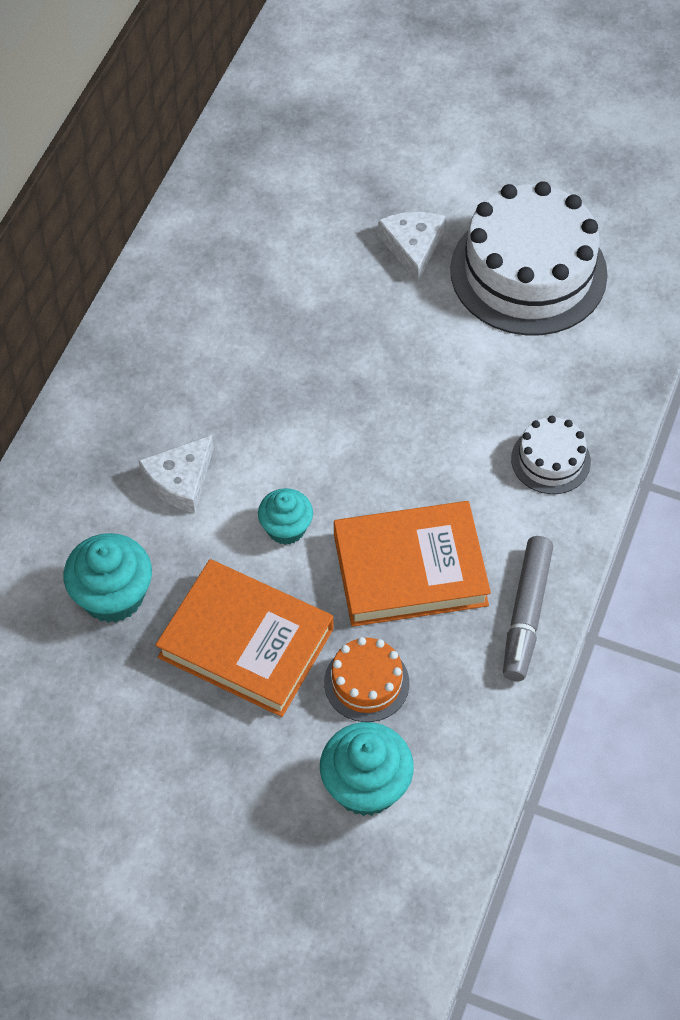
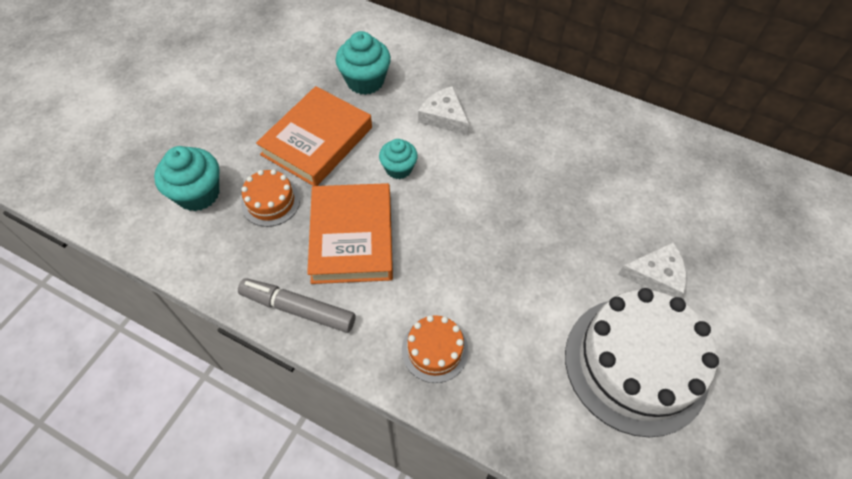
camera: 95 degrees right, 0 degrees up
white cake [511,416,591,494] -> orange cake [402,315,469,383]

